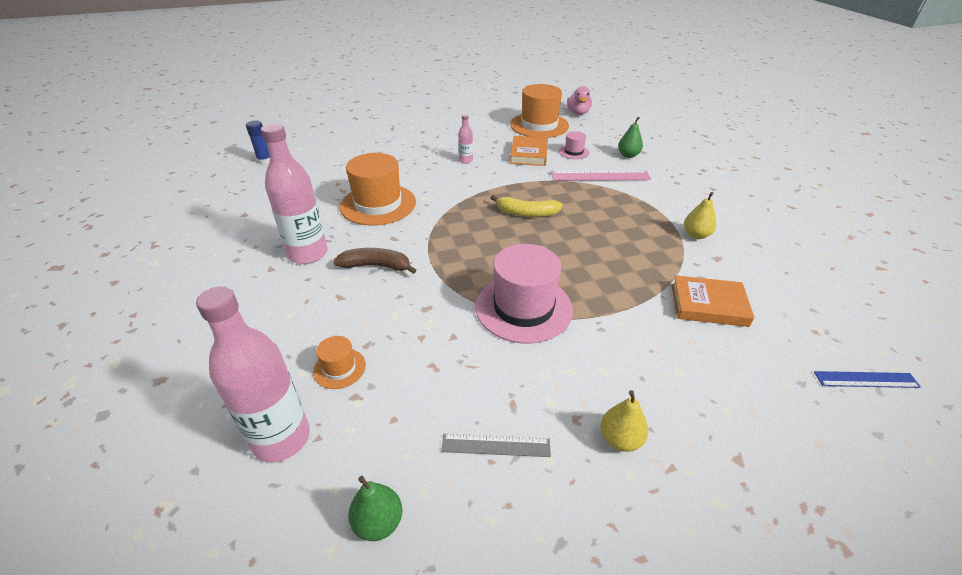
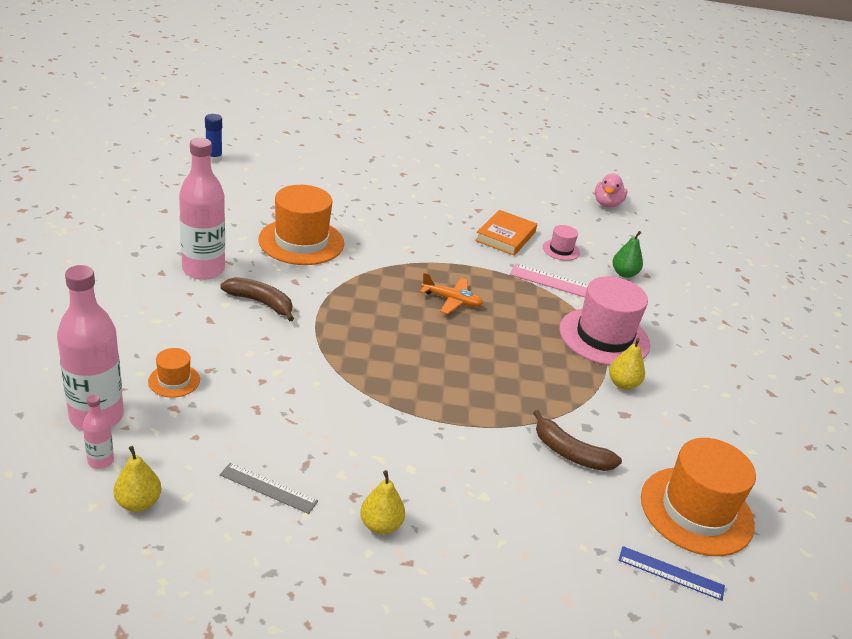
camera: 15 degrees right, 5 degrees down
green pear [348,476,402,541] -> yellow pear [114,446,161,512]
pink bottle [458,114,473,163] -> pink bottle moved to [83,395,114,469]
pink hat [476,244,573,343] -> pink hat moved to [559,276,650,366]
yellow banana [491,195,563,217] -> orange plane [420,272,483,314]
orange hat [510,84,569,138] -> orange hat moved to [641,438,756,556]
orange book [672,275,754,327] -> brown banana [533,410,622,471]

